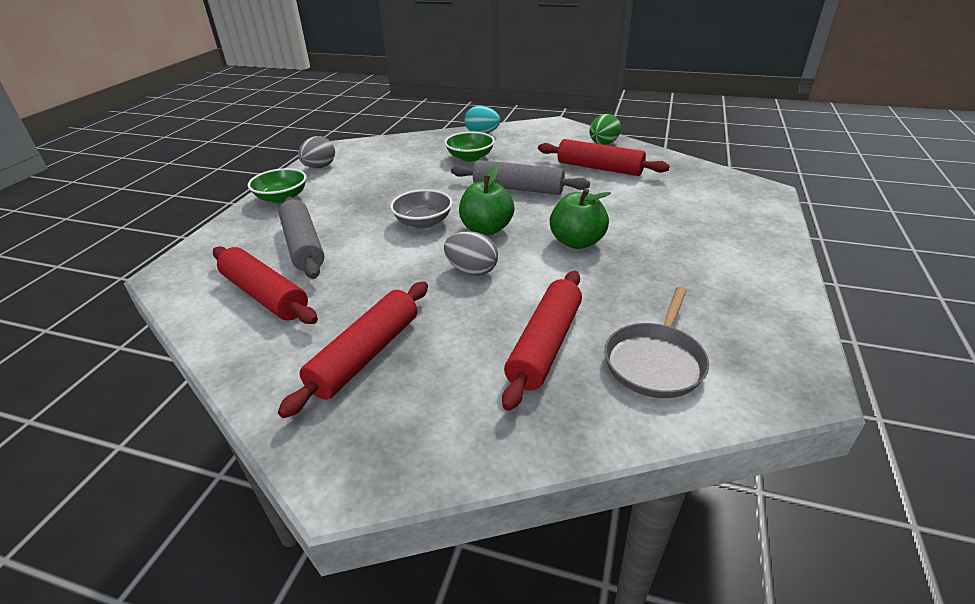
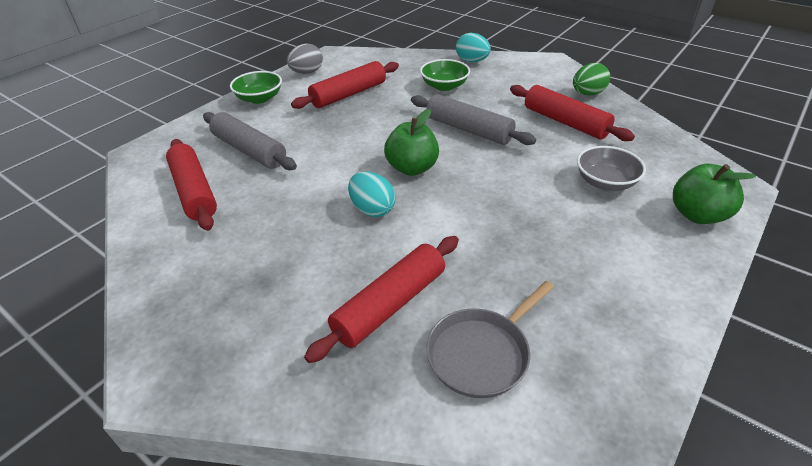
camera: 20 degrees right, 5 degrees up
red rolling pin [278,282,428,418] -> red rolling pin moved to [291,61,399,109]
grey rolling pin [279,197,324,279] -> grey rolling pin turned 45 degrees counterclockwise [203,112,297,170]
grey bowl [390,189,453,229] -> grey bowl moved to [577,146,646,191]
grey egg [444,231,498,276] -> turquoise egg [348,172,396,217]
green apple [550,188,611,249] -> green apple moved to [673,164,756,224]

